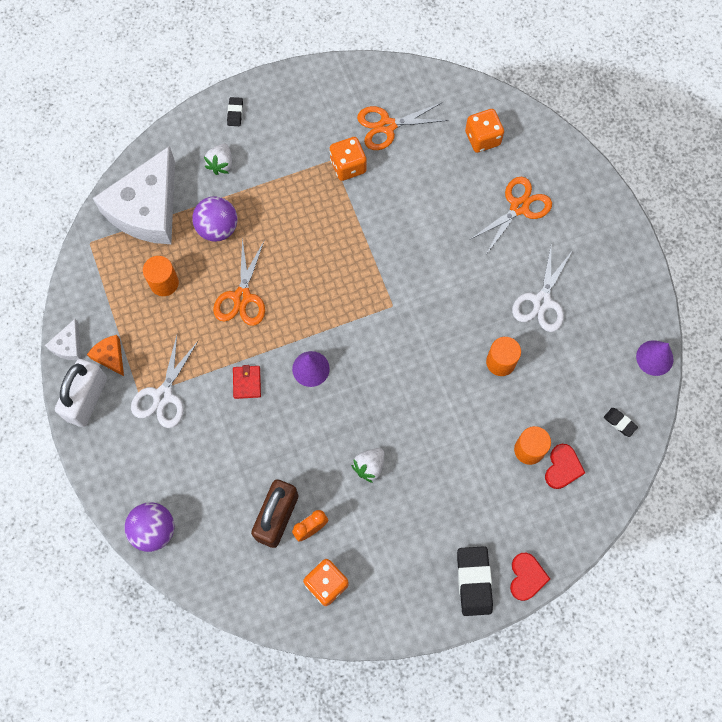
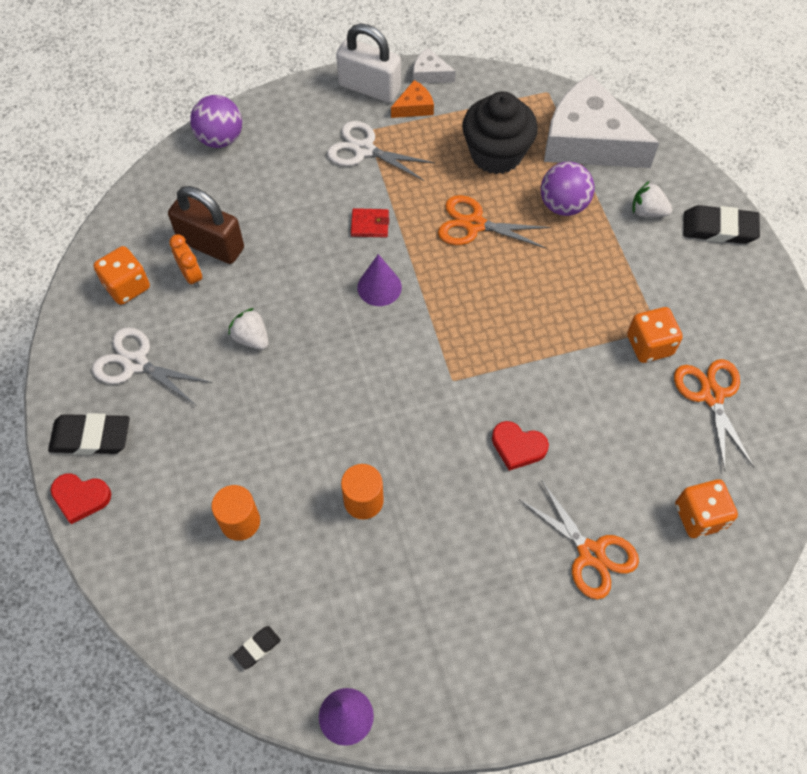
camera: 95 degrees right, 10 degrees down
orange cylinder [143,256,179,296] -> black cupcake [462,91,538,174]
black eraser [227,97,243,126] -> black eraser [683,205,760,244], size x1.96
white scissors [512,246,573,332] -> white scissors moved to [92,327,212,405]
red heart [545,444,585,489] -> red heart moved to [492,421,549,471]

